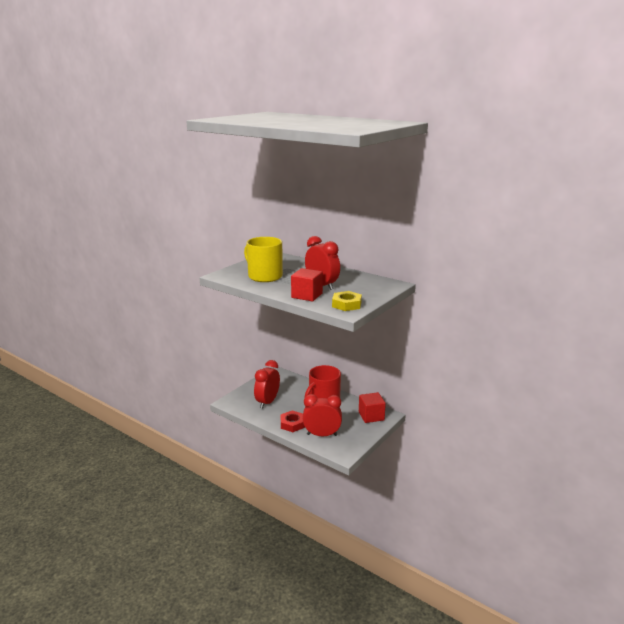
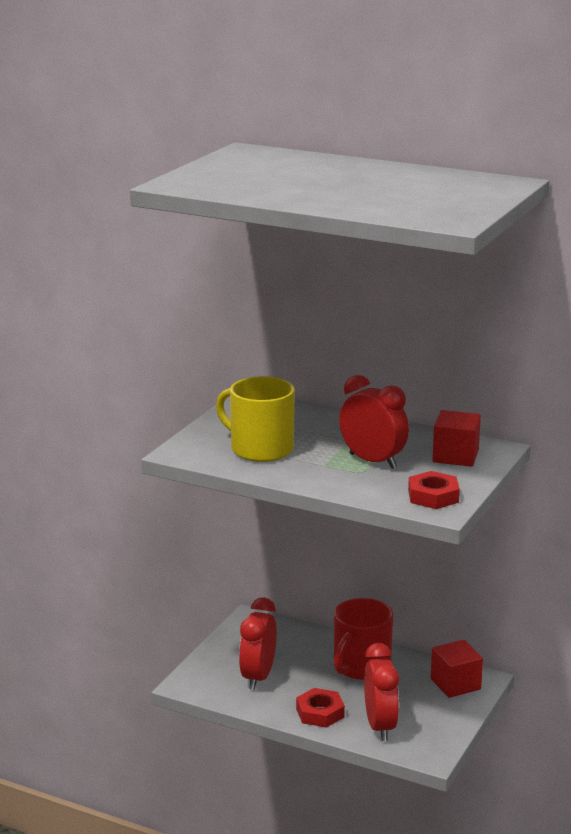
camera: 10 degrees left, 0 degrees up
red cube [291,268,323,301] -> red cube moved to [433,410,481,467]
red clock [303,394,342,436] -> red clock turned 90 degrees clockwise [364,643,399,741]
yellow nut [332,291,362,311] -> red nut [408,471,460,509]

